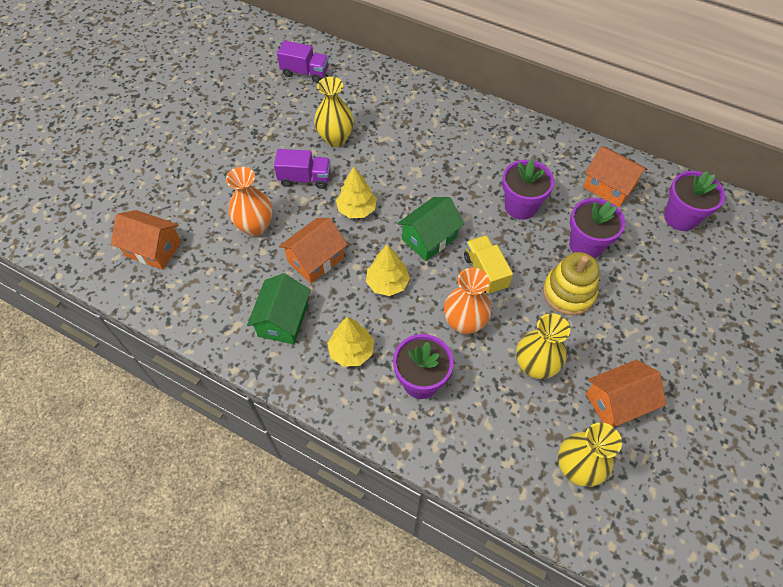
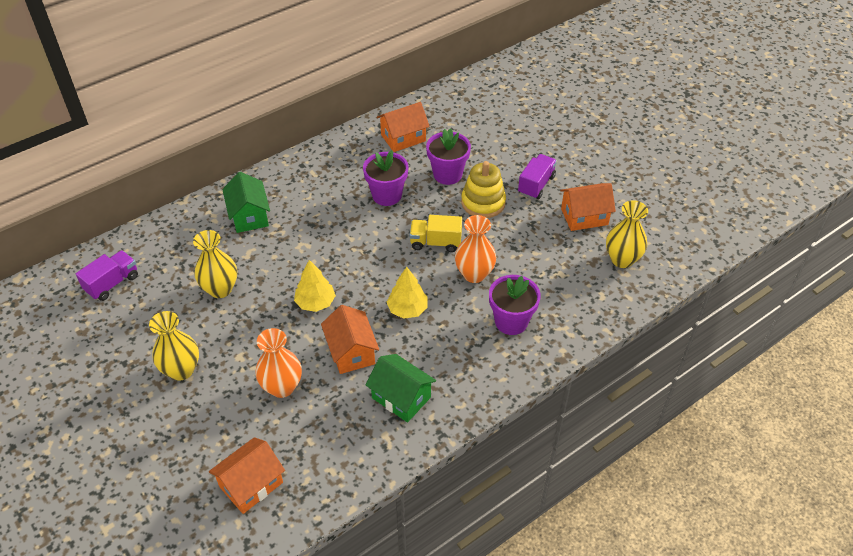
camera: 65 degrees left, 10 degrees down
purple truck [274,149,331,189] -> purple truck moved to [518,154,557,199]
yellow tree [327,317,374,367] -> none
green house [397,197,464,261] -> green house moved to [222,172,270,233]
yellow vase [516,313,570,379] -> yellow vase moved to [149,311,199,381]
orange house [586,360,666,427] -> orange house turned 75 degrees clockwise [560,183,616,231]
purple flower pot [664,171,725,231] -> none

